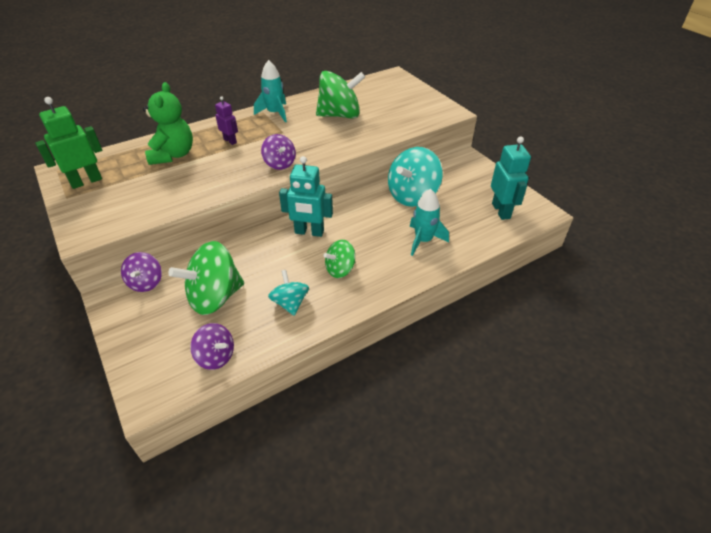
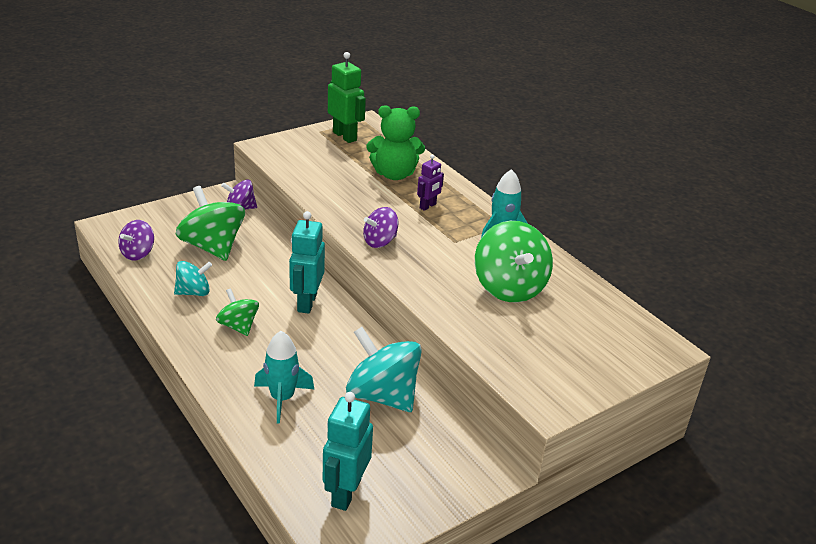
camera: 85 degrees right, 10 degrees down
turquoise robot [491,136,531,220] -> turquoise robot turned 120 degrees clockwise [323,392,373,511]

